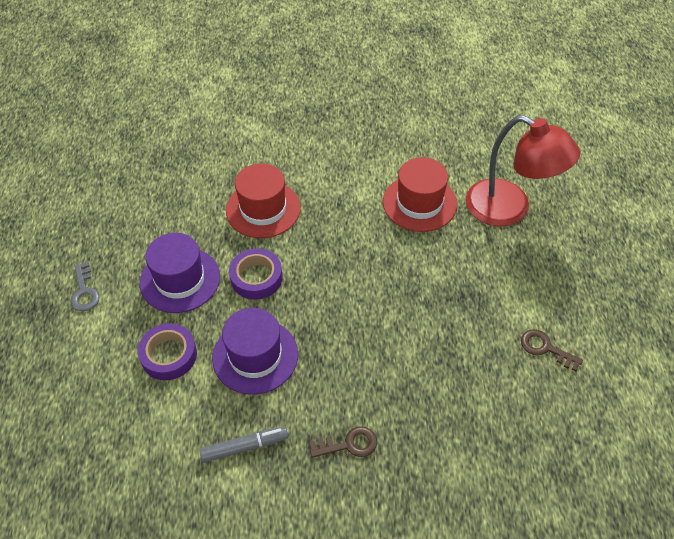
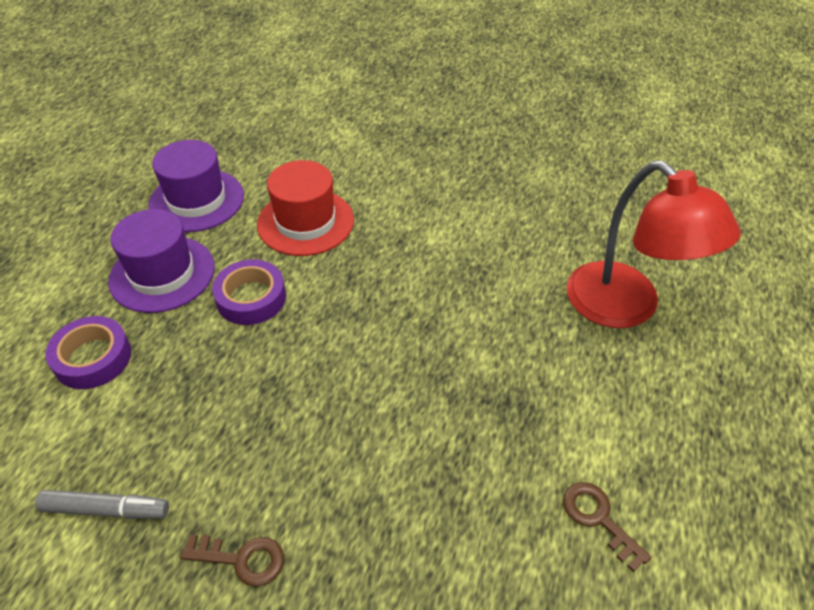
camera: 20 degrees right, 5 degrees down
grey key [71,262,100,311] -> none
purple hat [212,308,298,395] -> purple hat moved to [148,140,244,232]
red hat [383,157,457,232] -> none

